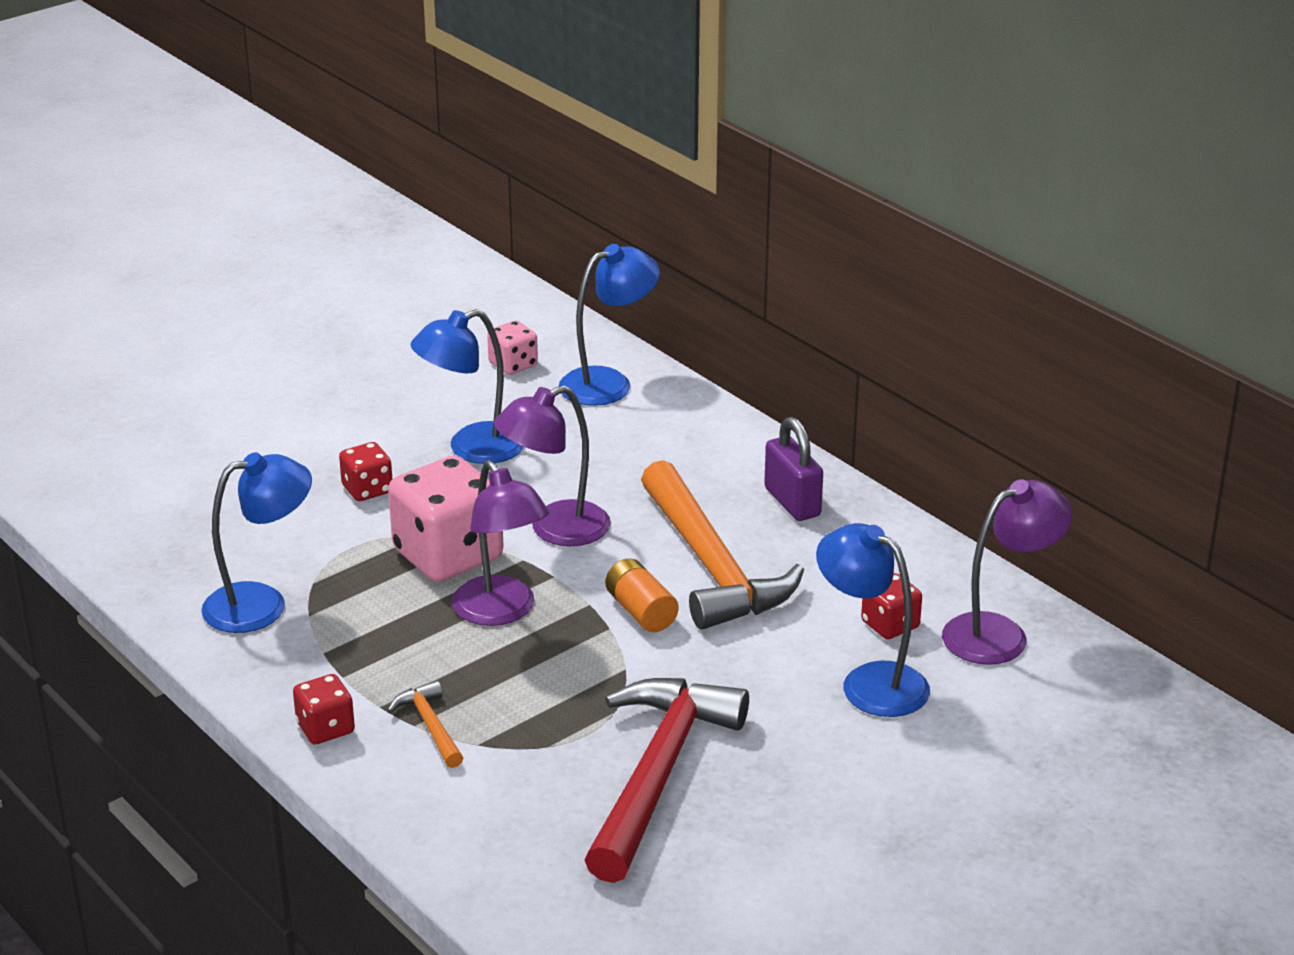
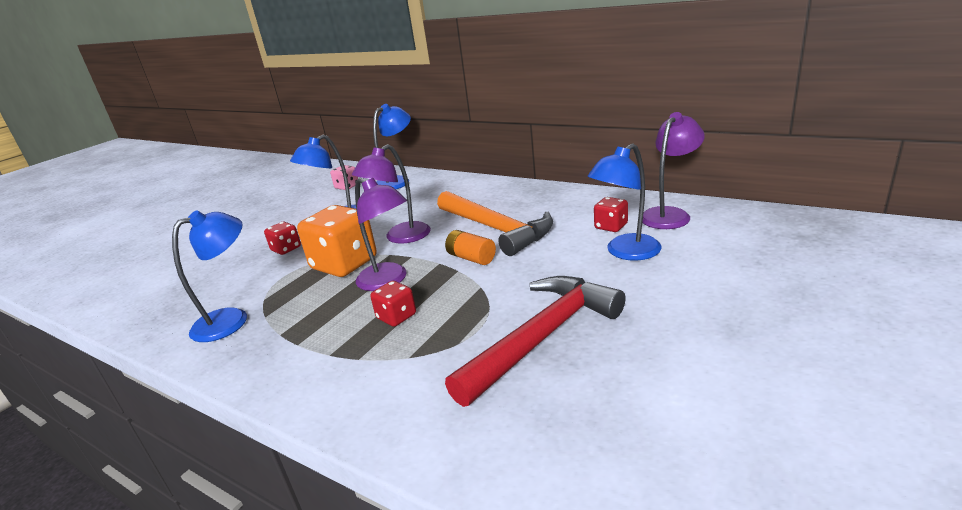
camera: 15 degrees left, 5 degrees down
red dice [293,674,355,744] -> red dice moved to [370,281,416,327]
orange hammer [387,680,463,768] -> none
pink dice [388,455,503,582] -> orange dice [297,205,377,277]
red hammer [585,678,749,883] -> red hammer turned 45 degrees clockwise [445,276,626,407]
purple padlock [764,417,823,521] -> none
blue lamp [816,523,930,717] -> blue lamp turned 60 degrees counterclockwise [588,143,661,261]

